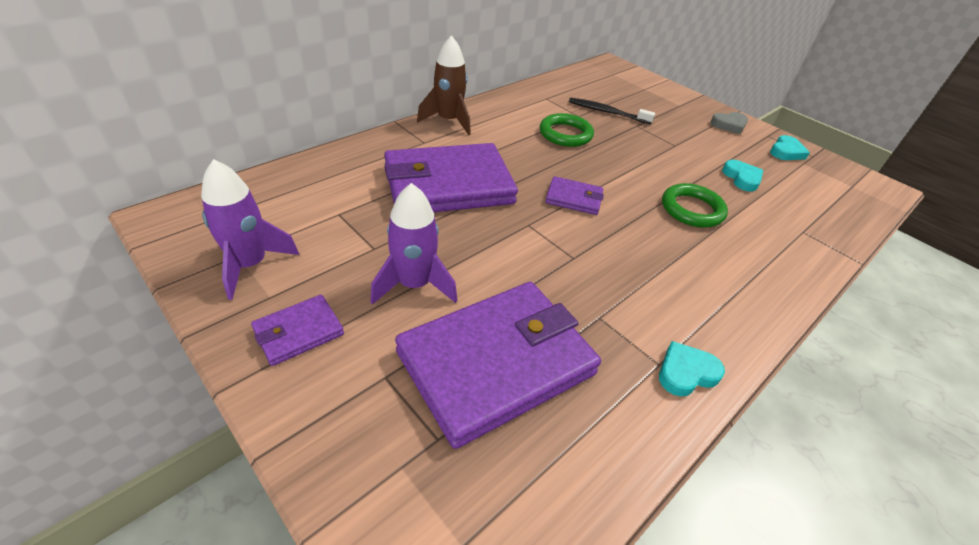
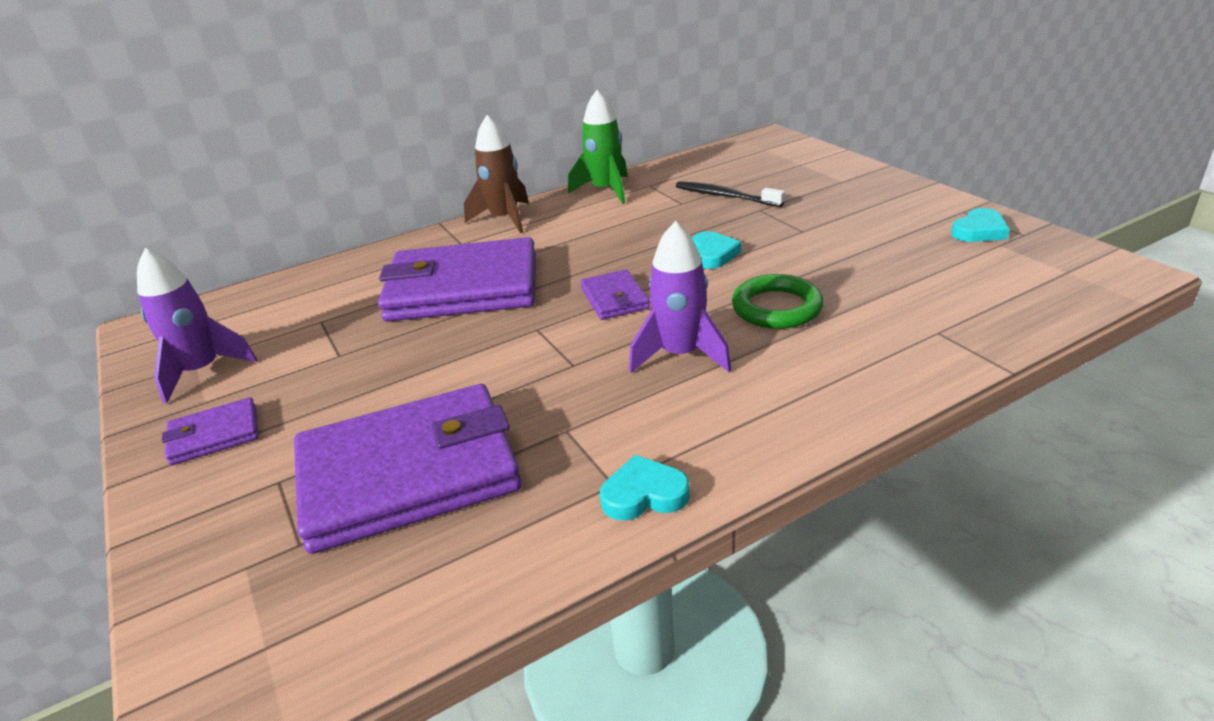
camera: 20 degrees right, 10 degrees down
purple rocket [370,183,457,305] -> purple rocket moved to [629,221,731,373]
green ring [540,113,594,147] -> none
purple wallet [545,176,604,215] -> purple wallet turned 45 degrees clockwise [581,269,650,320]
grey heart [711,112,748,134] -> none
turquoise heart [722,160,763,192] -> turquoise heart moved to [692,231,741,269]
none -> green rocket [568,90,628,204]

